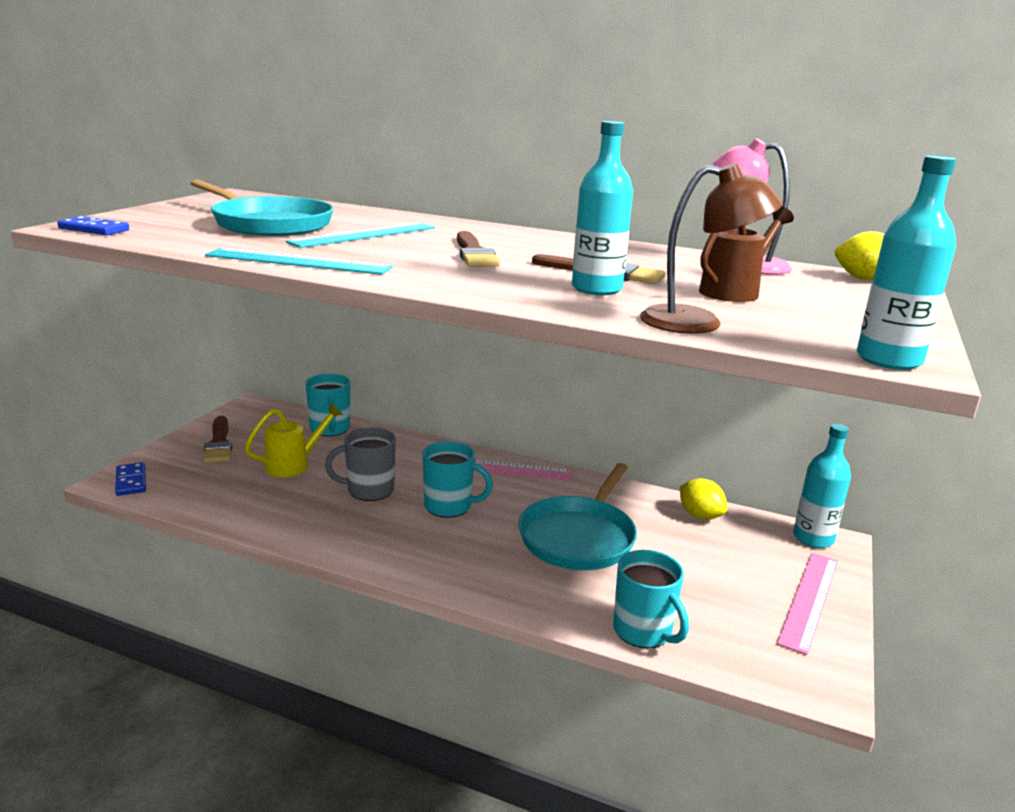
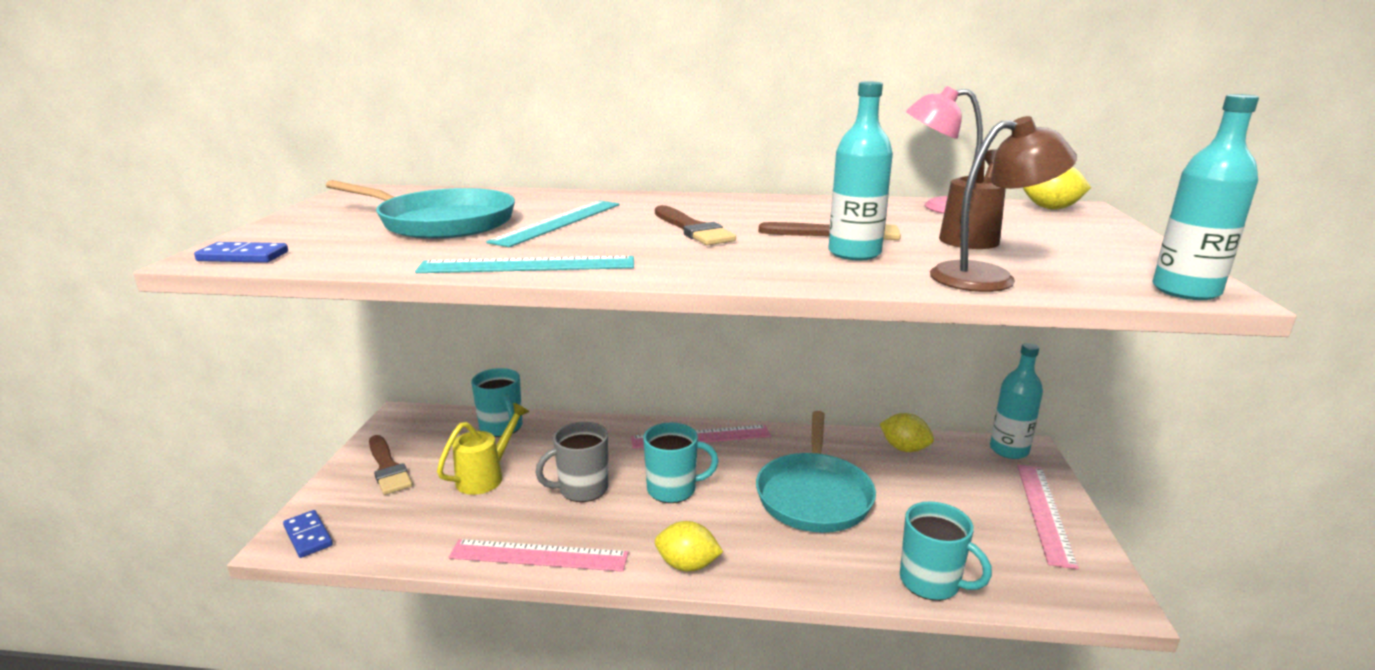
camera: 15 degrees left, 0 degrees up
none -> pink ruler [448,539,629,572]
none -> yellow lemon [655,521,723,571]

